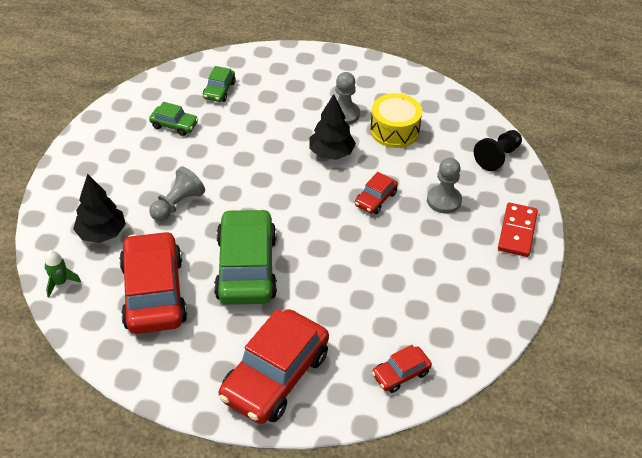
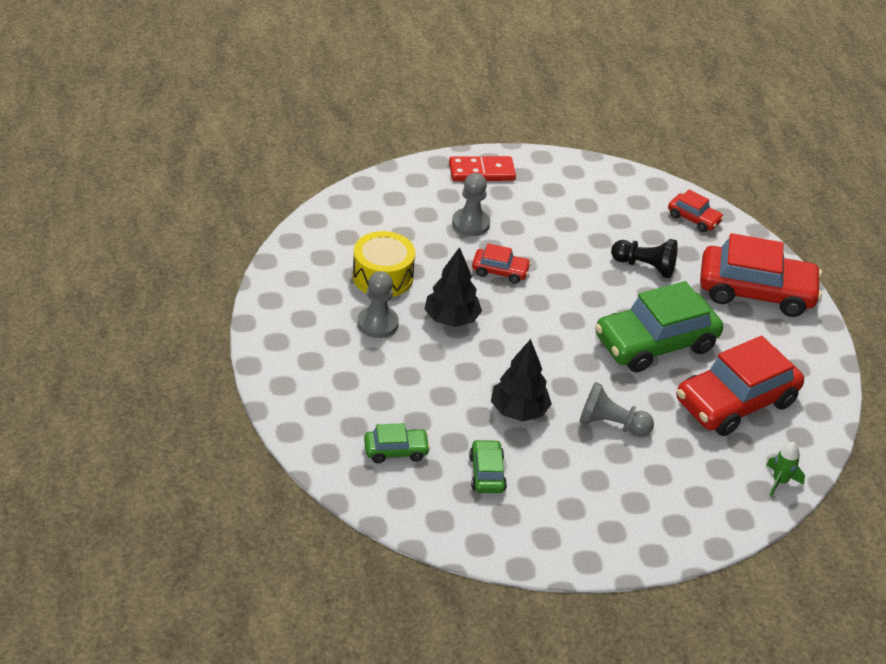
camera: 115 degrees left, 5 degrees down
black tree [73,174,126,243] -> black tree moved to [491,339,552,422]
black pawn [474,130,522,171] -> black pawn moved to [611,239,678,278]

